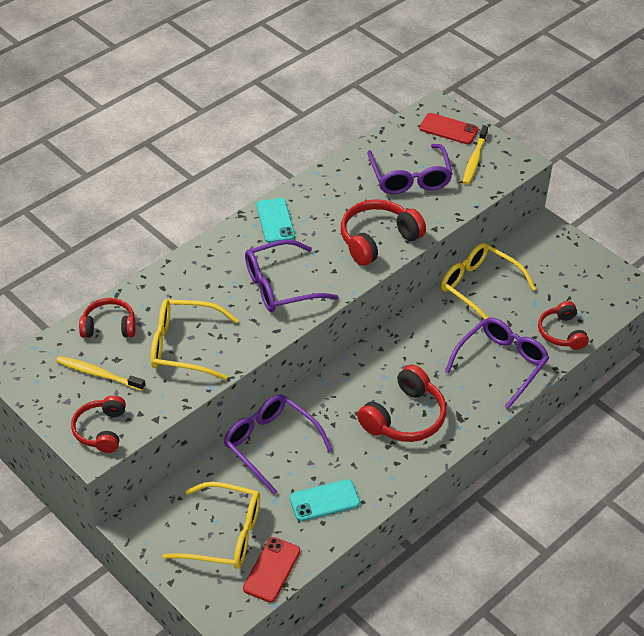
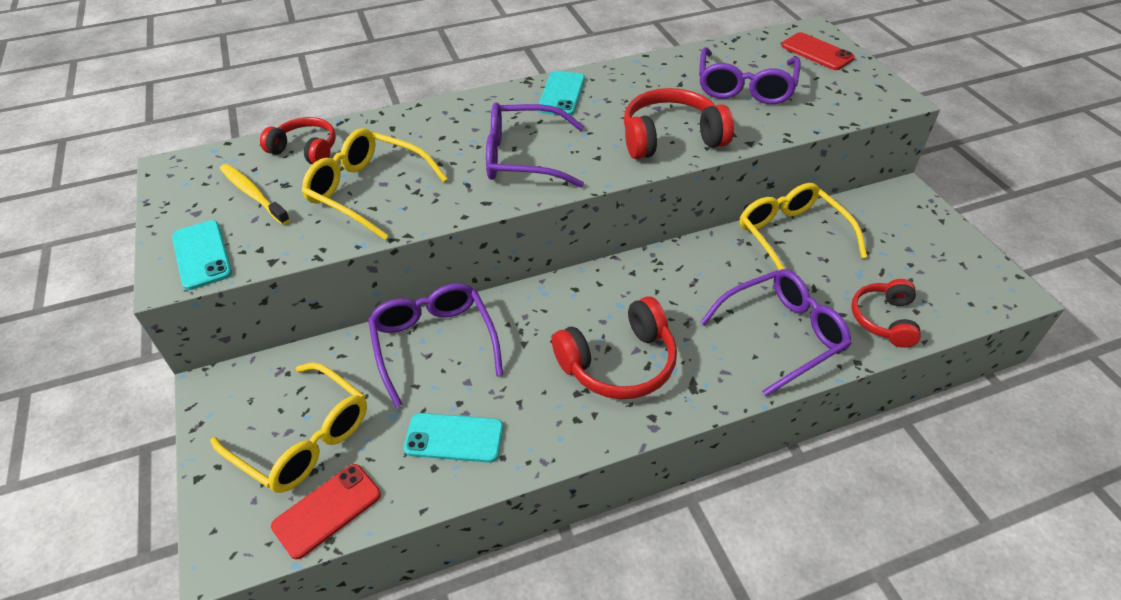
camera: 25 degrees right, 0 degrees up
red headphones [71,395,126,453] -> turquoise phone [172,220,232,290]
yellow toothbrush [463,125,488,185] -> none

